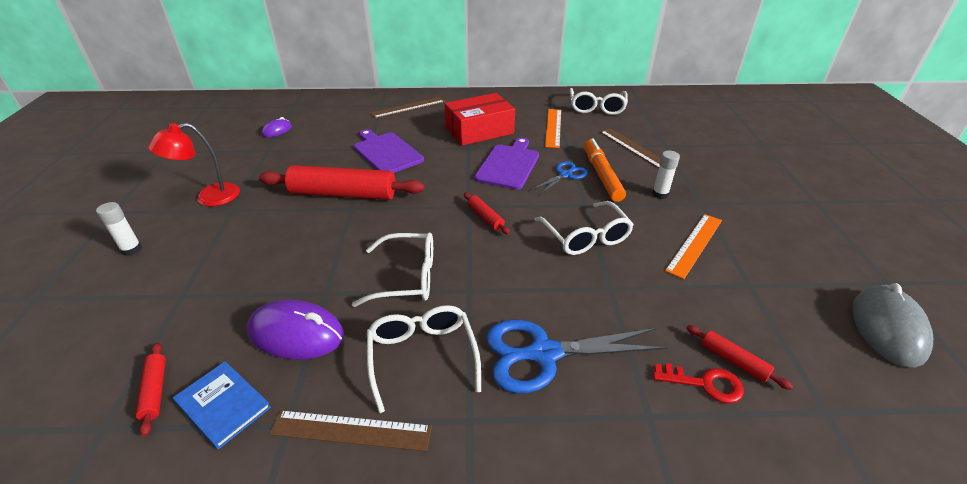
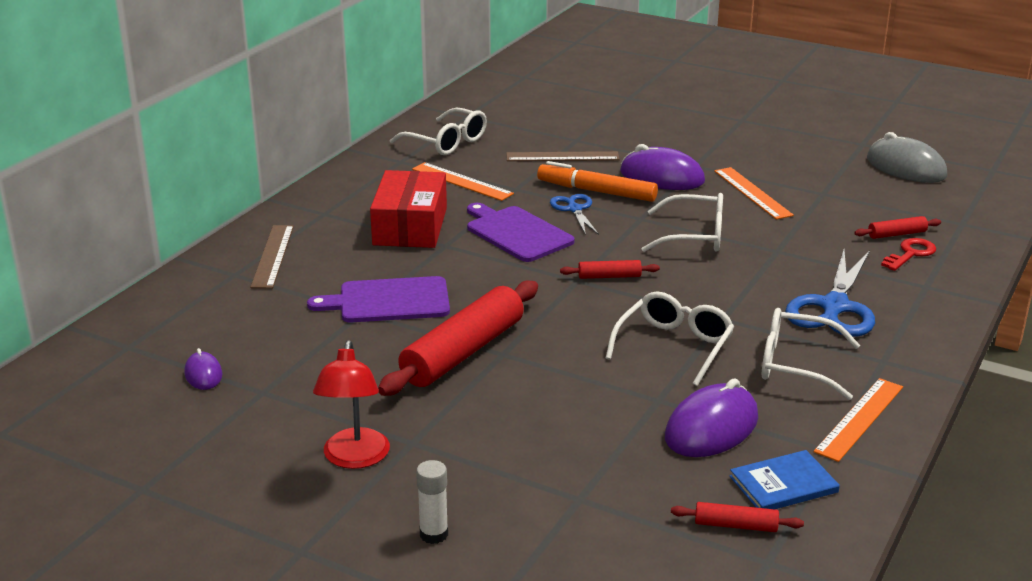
camera: 60 degrees left, 10 degrees down
brown ruler [269,410,432,451] -> orange ruler [814,378,903,462]
white glue stick [652,150,680,199] -> purple mouse [620,144,705,190]

